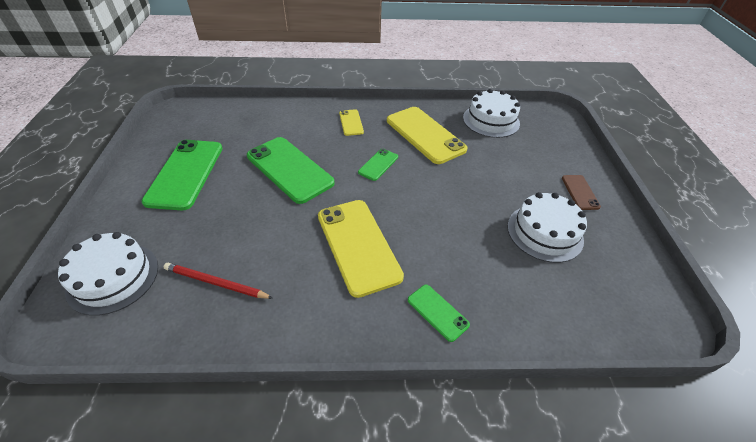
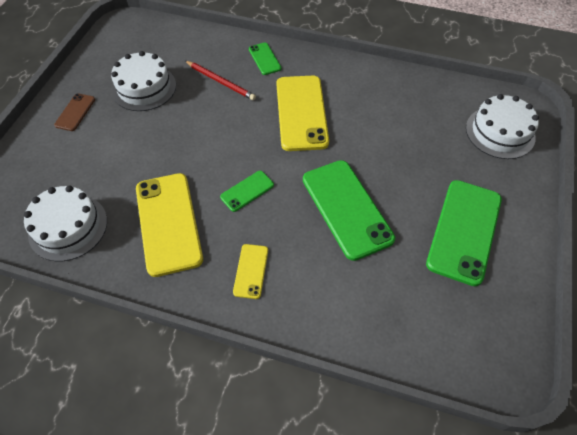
camera: 160 degrees left, 10 degrees up
red pencil [164,263,273,299] -> red pencil moved to [185,61,256,100]

